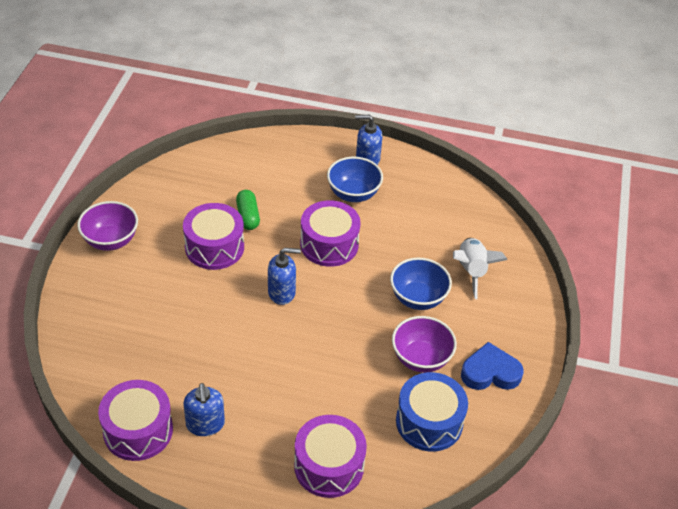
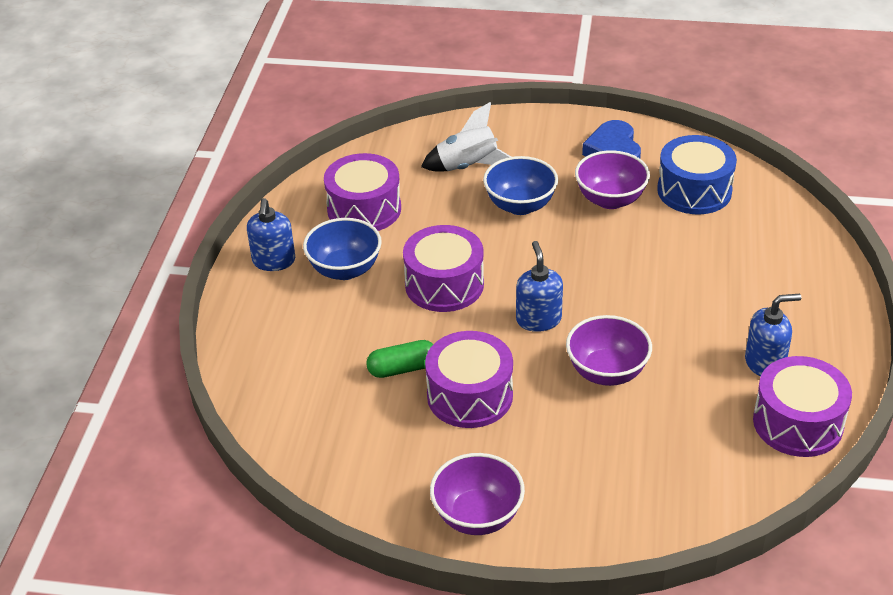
camera: 90 degrees left, 5 degrees down
purple drum [294,415,367,498] -> purple drum moved to [324,153,401,231]
none -> purple bowl [566,315,652,386]

